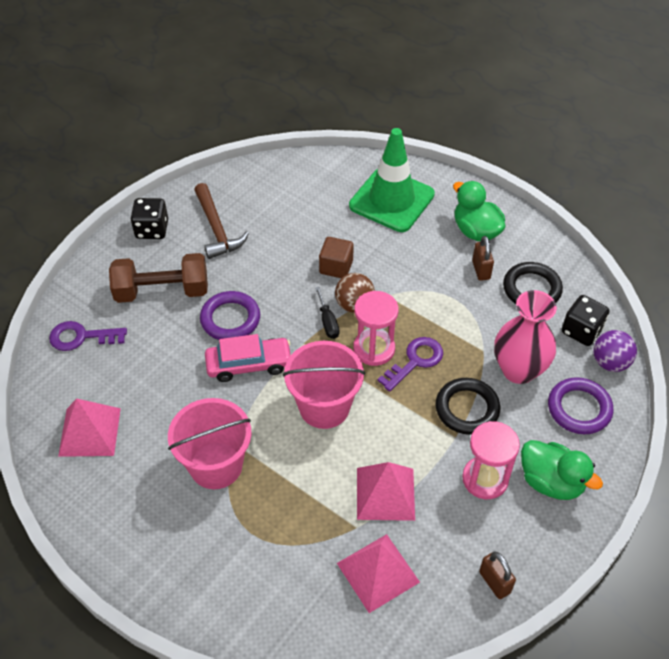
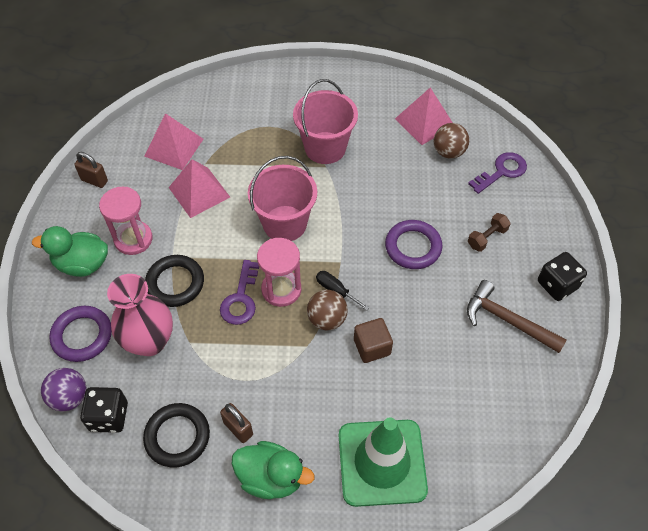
camera: 145 degrees right, 5 degrees up
brown dumbbell [109,253,208,303] -> brown dumbbell [468,213,510,252], size x0.50
pink car [205,334,291,382] -> none
none -> brown ball [434,123,469,159]

